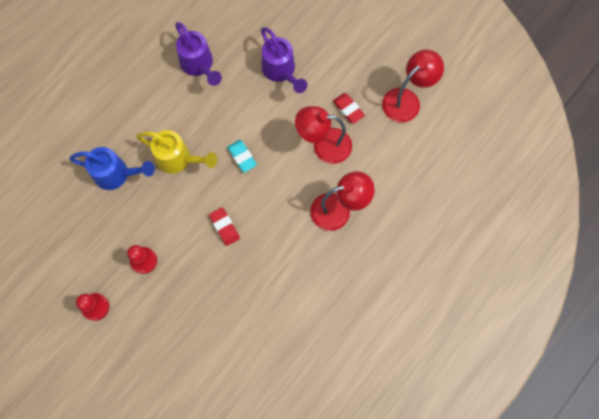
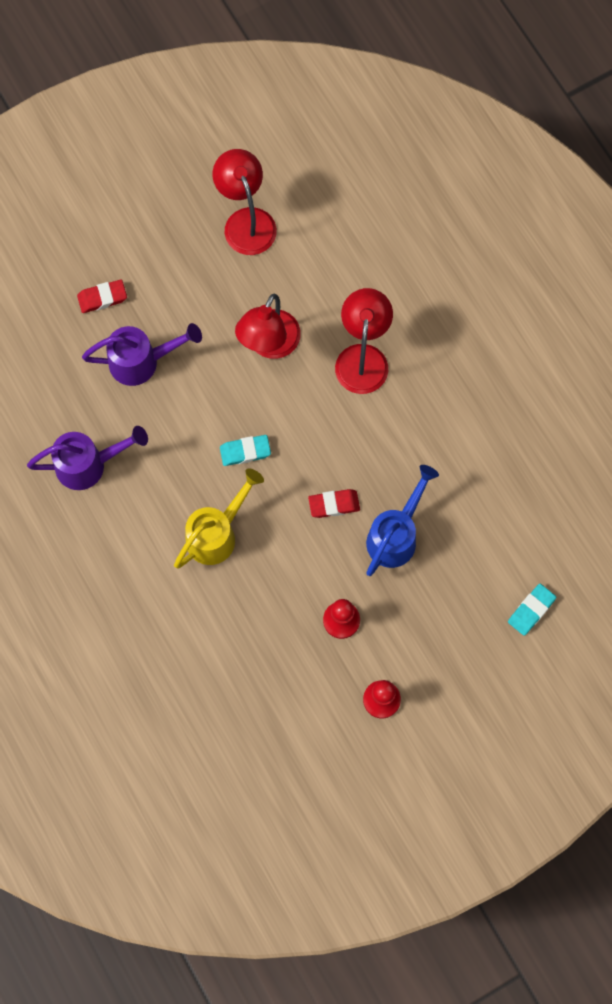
camera: 70 degrees left, 0 degrees up
blue watering can [69,147,155,190] -> blue watering can moved to [366,465,439,576]
red eraser [333,93,365,124] -> red eraser moved to [77,280,127,313]
none -> turquoise eraser [508,584,556,636]

